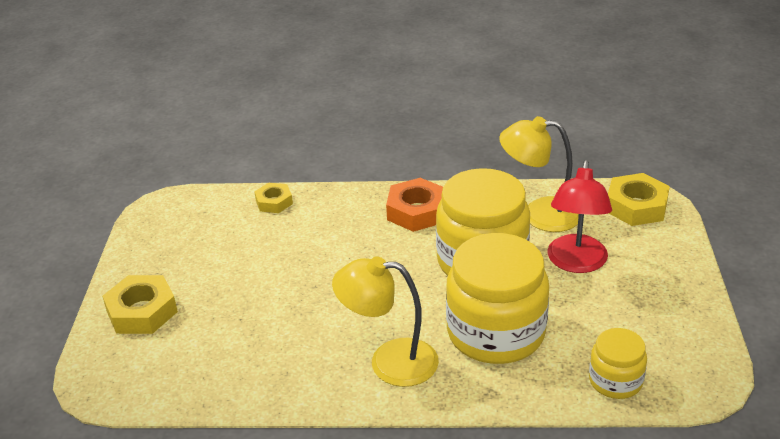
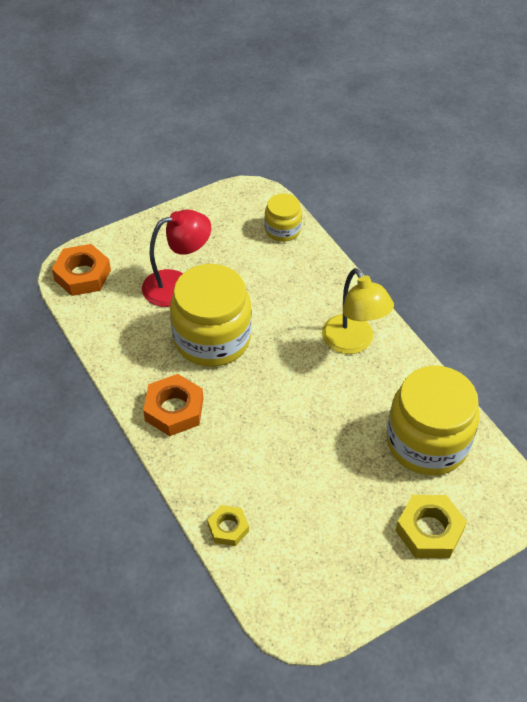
camera: 125 degrees left, 15 degrees up
yellow jar [446,233,549,364] -> yellow jar moved to [386,366,480,475]
yellow lamp [499,116,579,232] -> none
yellow nut [608,173,670,226] -> orange nut [52,244,111,296]

